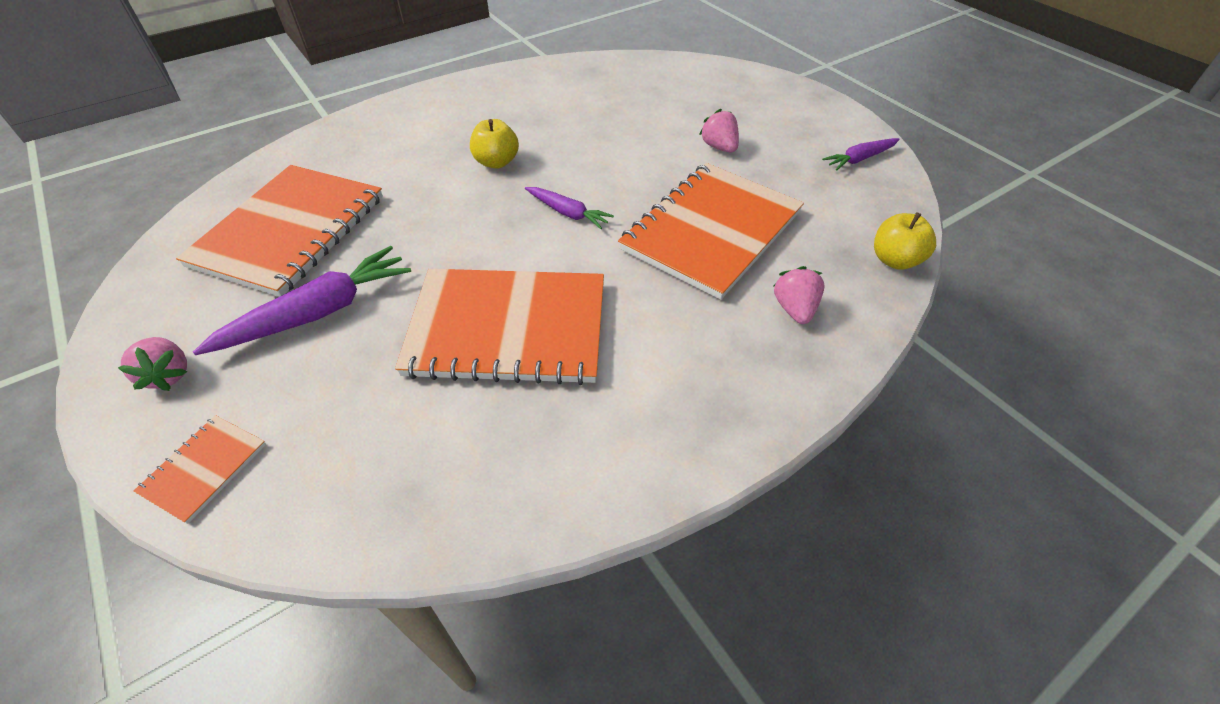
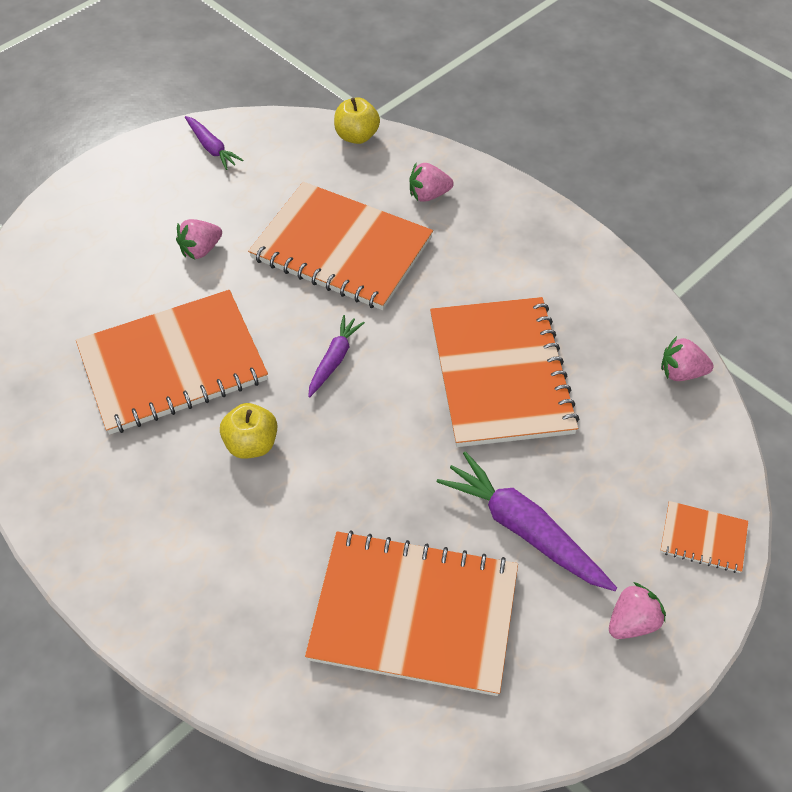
camera: 100 degrees left, 5 degrees up
none -> orange notebook [76,290,268,435]
none -> pink strawberry [661,336,714,381]

